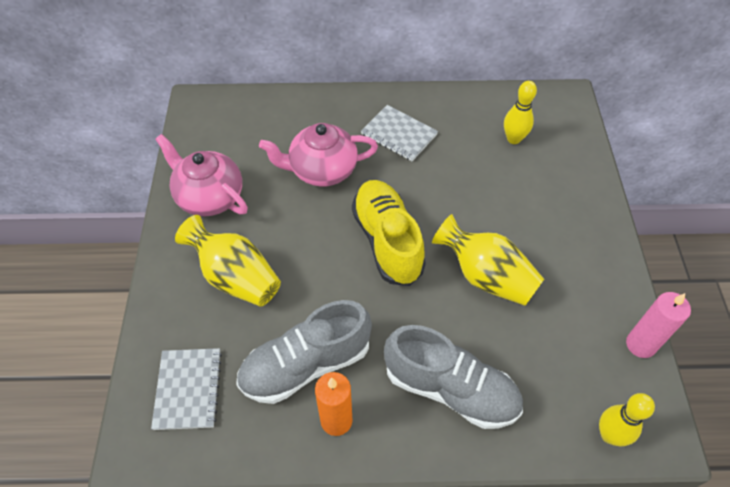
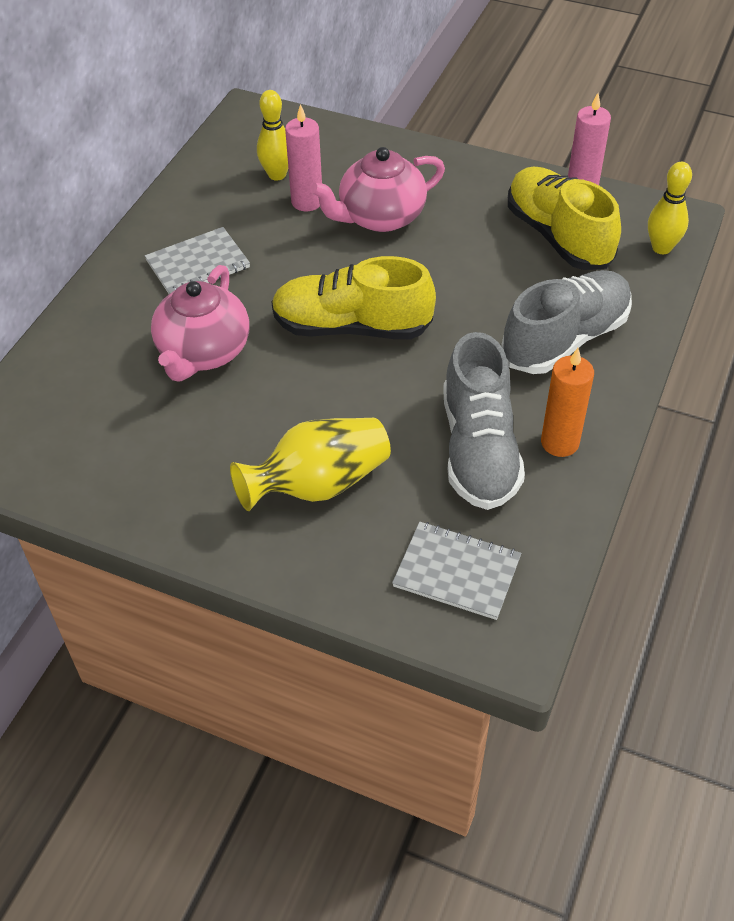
camera: 65 degrees left, 5 degrees down
pink teapot [155,134,248,216] -> pink teapot moved to [310,147,445,232]
yellow vase [432,214,544,306] -> none
none -> pink candle [285,104,322,211]
none -> yellow shoe [508,166,621,270]

